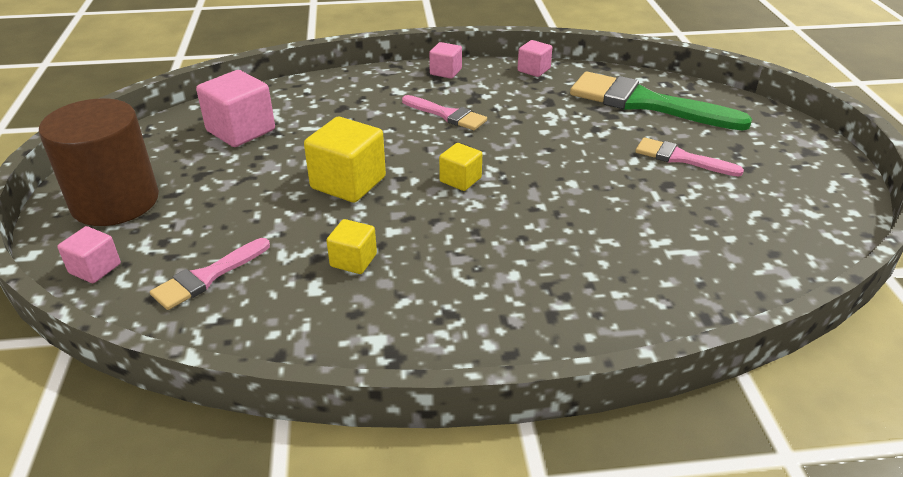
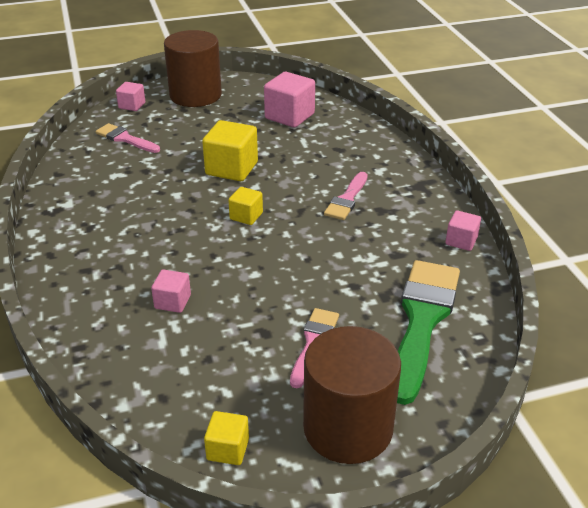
camera: 80 degrees right, 0 degrees up
yellow cube [326,219,377,274] -> yellow cube moved to [204,411,249,465]
pink cube [429,42,462,79] -> pink cube moved to [151,269,191,313]
none -> brown cylinder [303,326,401,464]

